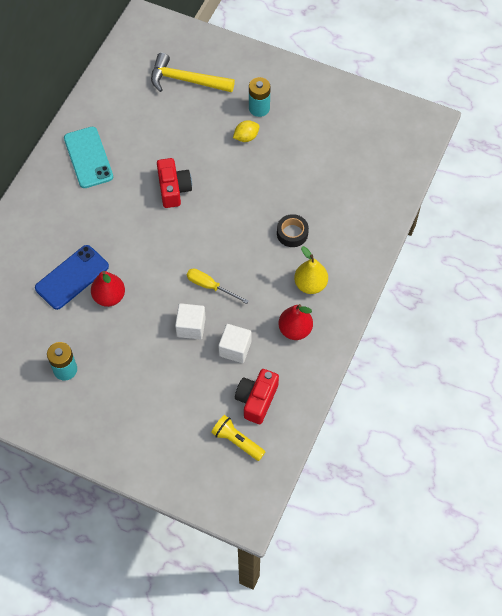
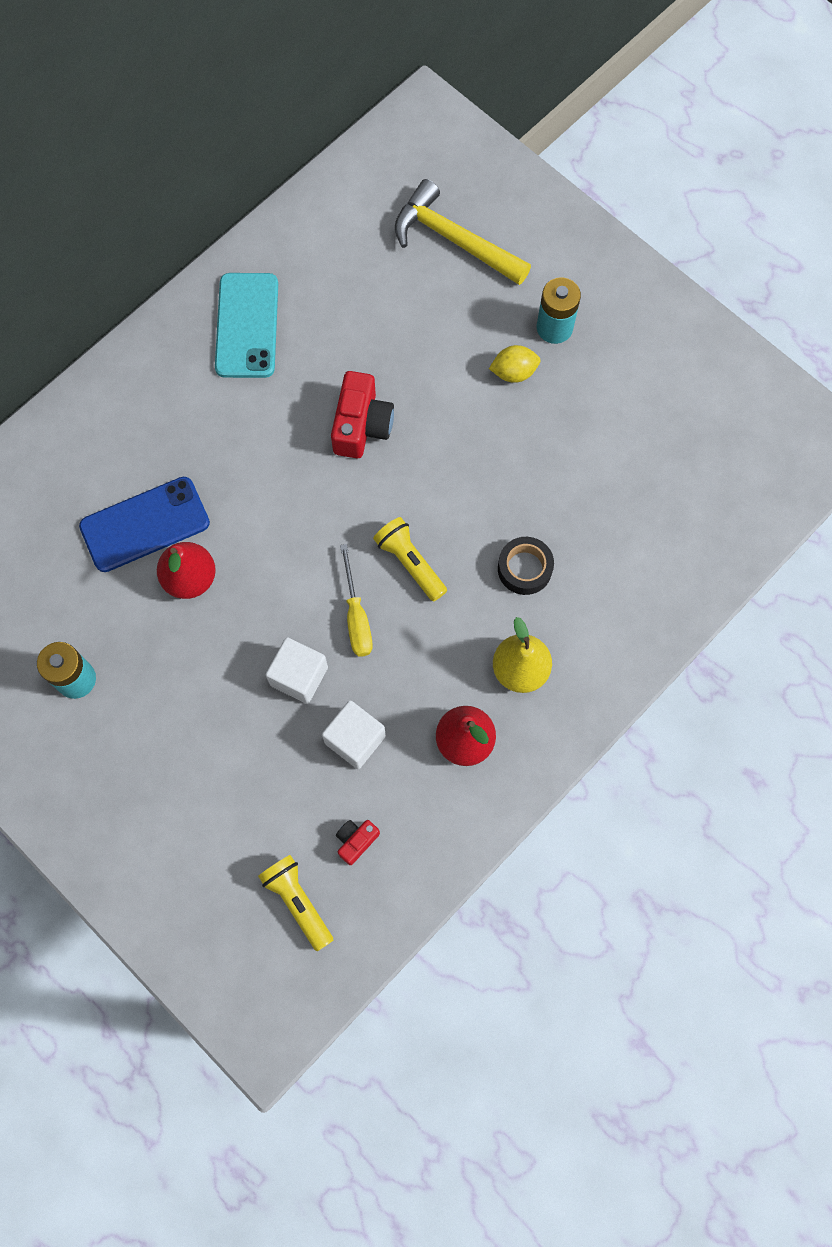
camera: 20 degrees right, 10 degrees up
yellow screwdriver [187,268,249,304] -> yellow screwdriver turned 150 degrees counterclockwise [340,544,373,657]
red camera [235,369,279,424] -> red camera [336,820,380,865], size x0.53
none -> yellow flashlight [373,517,447,602]

